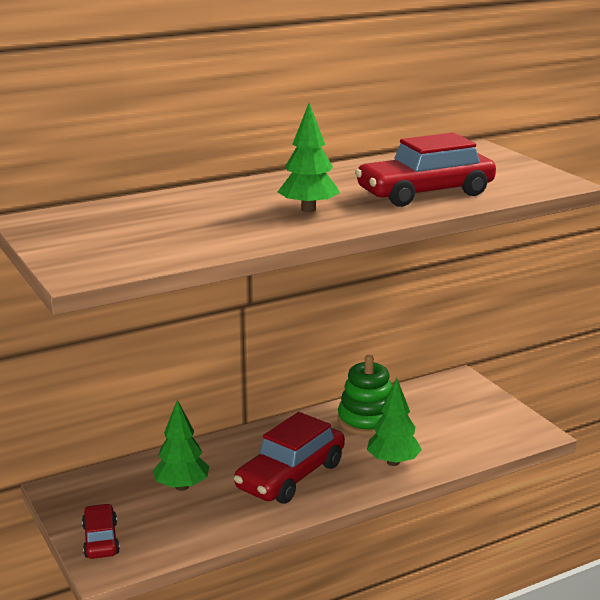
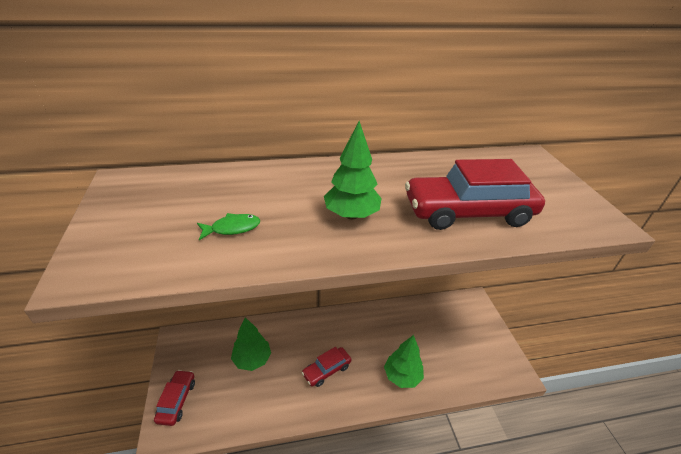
camera: 15 degrees right, 15 degrees up
red car [234,412,345,504] -> red car [302,347,351,387], size x0.55
green stacking toy [338,355,392,436] -> none
none -> green fish [197,213,260,240]

